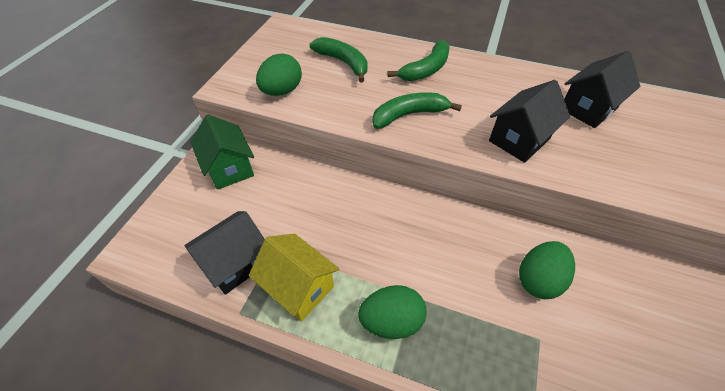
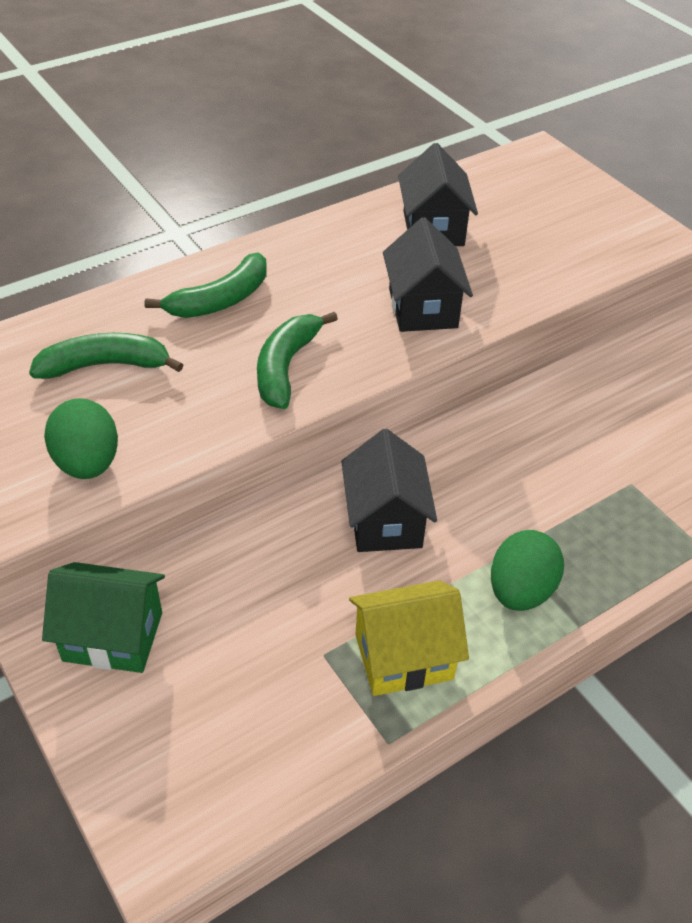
camera: 55 degrees left, 5 degrees down
black house [184,211,265,295] -> black house moved to [341,429,437,552]
green banana [387,40,450,81] -> green banana turned 60 degrees clockwise [145,252,267,318]
green egg [519,241,575,299] -> none

